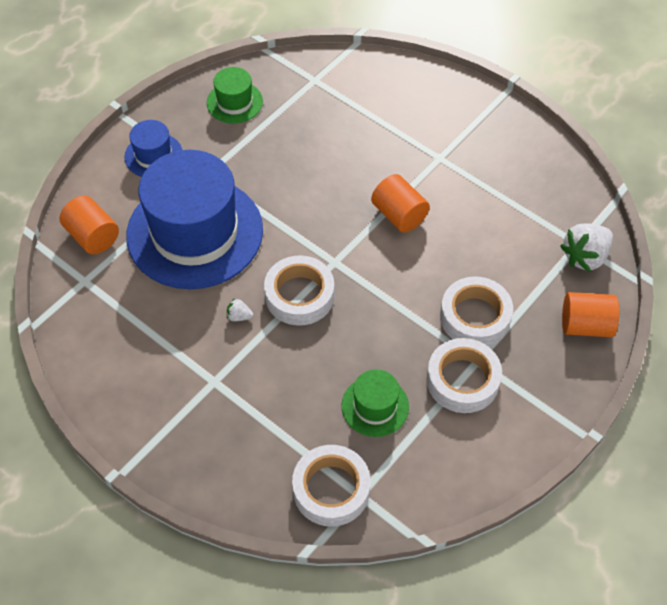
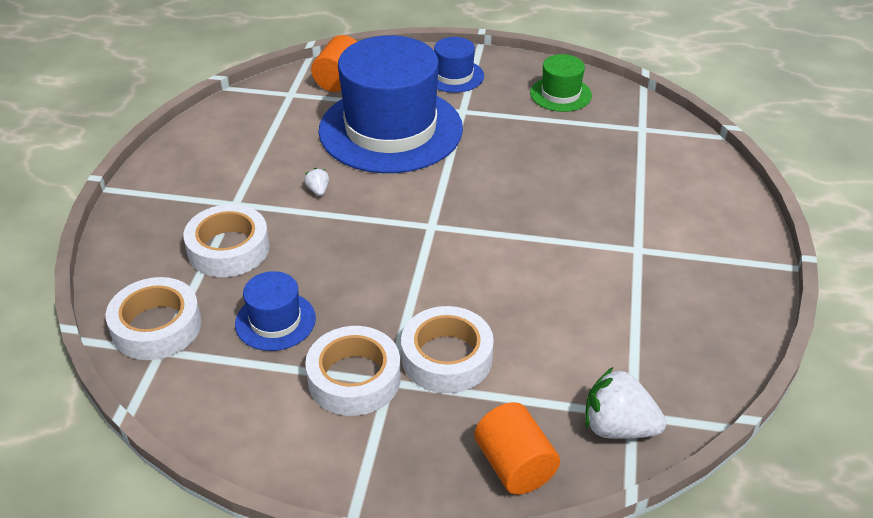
camera: 60 degrees right, 15 degrees down
white tape [264,255,334,326] -> white tape moved to [183,204,270,277]
green hat [342,369,409,437] -> blue hat [235,271,316,351]
orange cylinder [371,174,430,233] -> none

